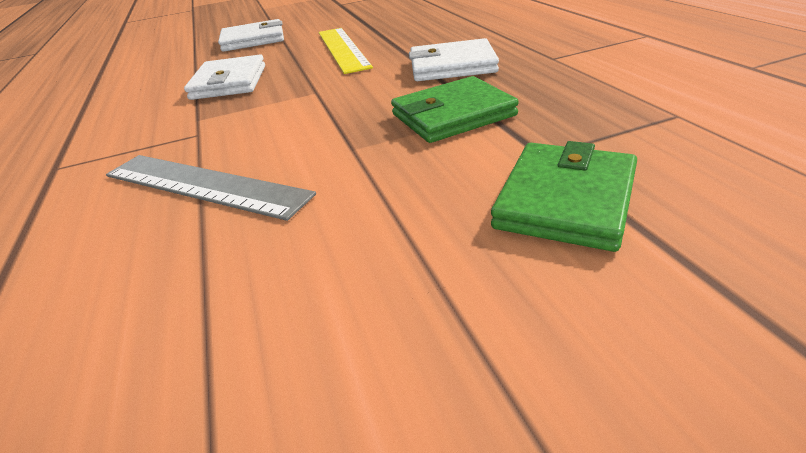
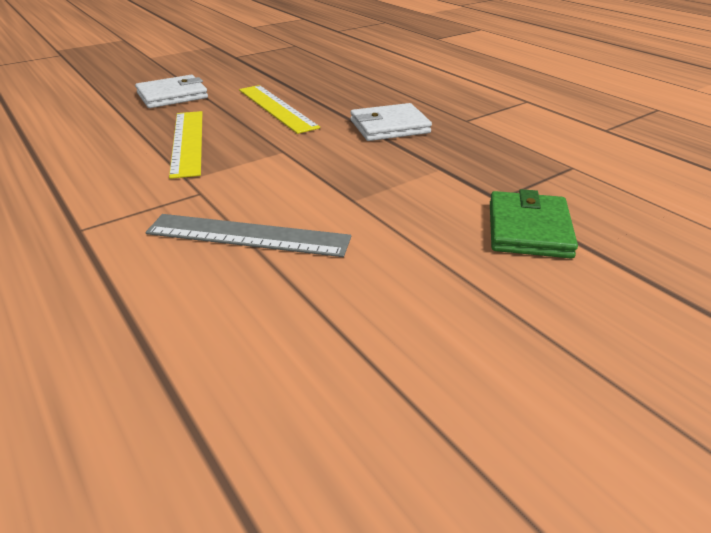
camera: 20 degrees left, 0 degrees up
white wallet [184,55,265,100] -> yellow ruler [169,111,202,179]
green wallet [391,76,519,143] -> none

